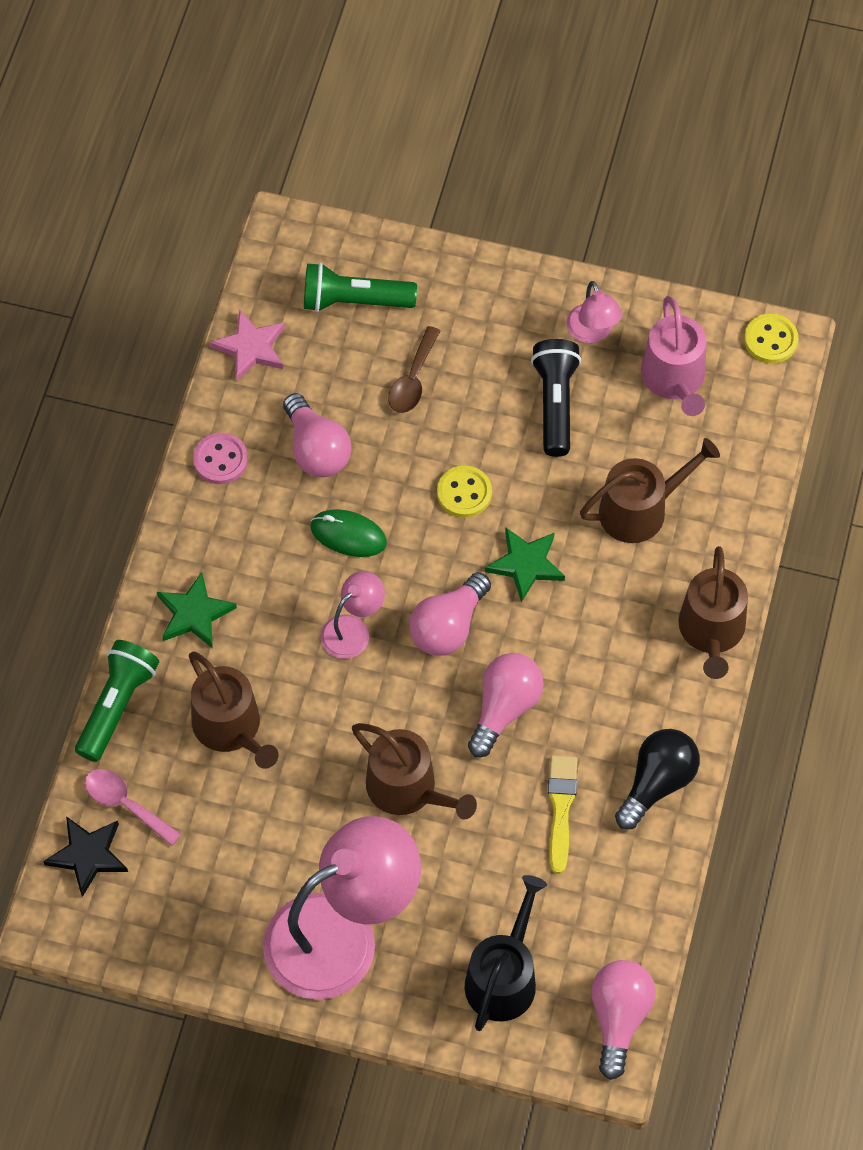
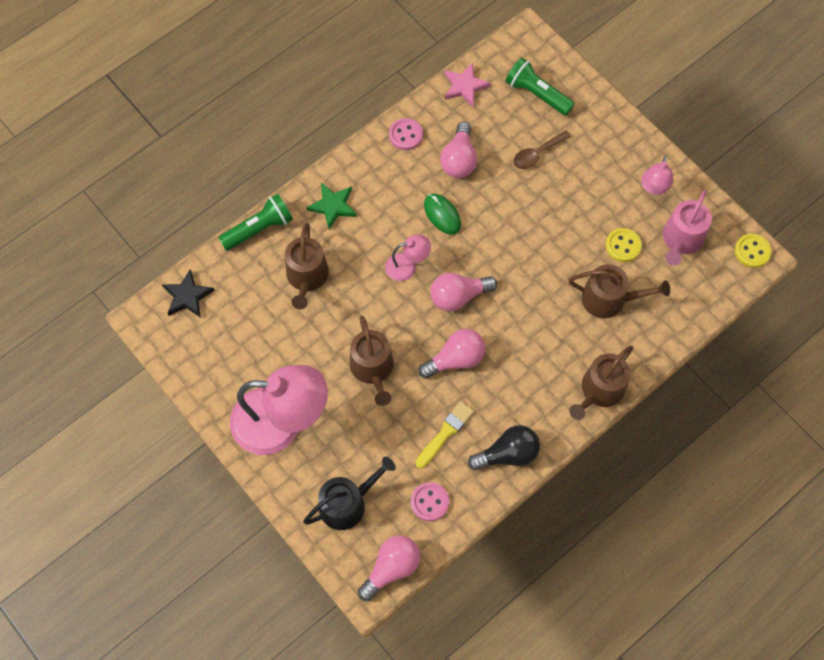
camera: 35 degrees right, 5 degrees up
pink spoon [85,769,181,846] -> none
yellow button [437,466,492,518] -> yellow button moved to [606,228,642,262]
green star [485,527,565,603] -> none
black flashlight [531,339,581,457] -> none
none -> pink button [411,482,449,521]

